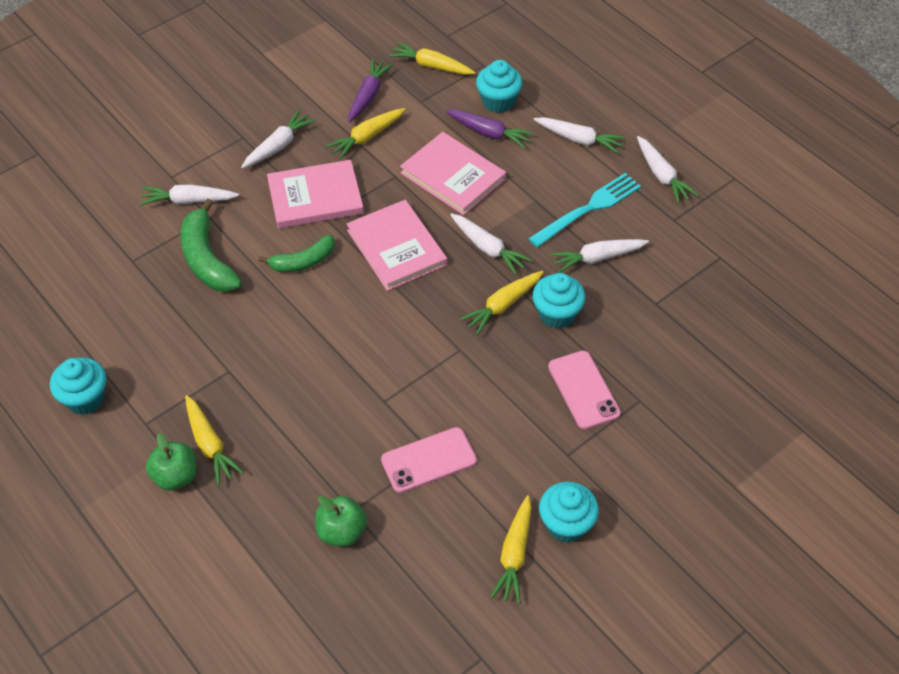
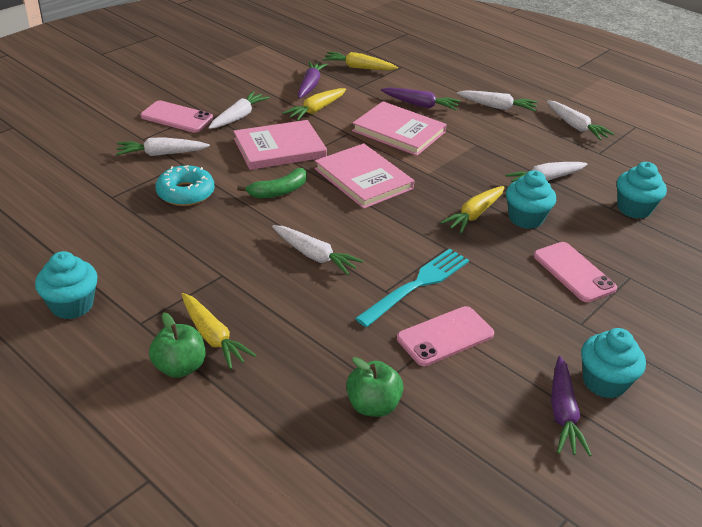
camera: 10 degrees left, 15 degrees down
green banana [181,198,242,292] -> turquoise donut [155,165,215,206]
white carrot [450,213,532,275] -> white carrot moved to [272,225,363,275]
turquoise cupcake [476,60,523,113] -> turquoise cupcake moved to [617,162,667,219]
yellow carrot [490,495,531,604] -> purple carrot [551,356,592,456]
turquoise fork [528,173,641,247] -> turquoise fork moved to [355,249,469,327]
none -> pink phone [141,101,213,133]

